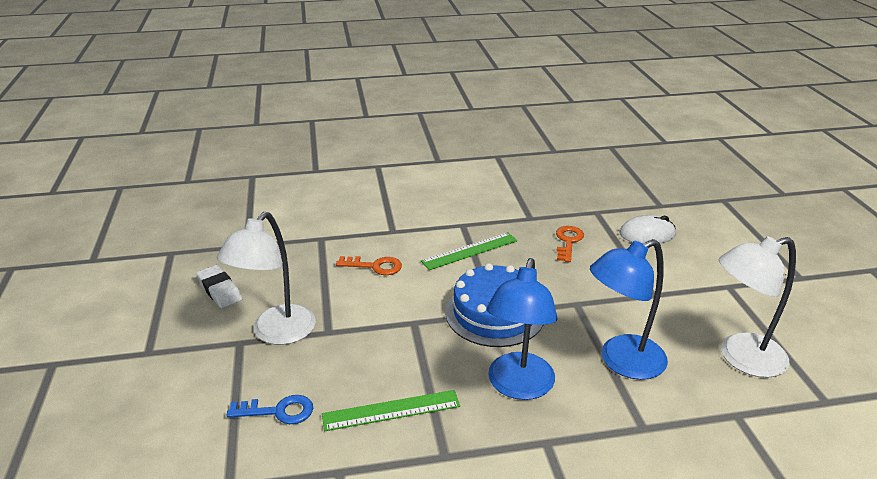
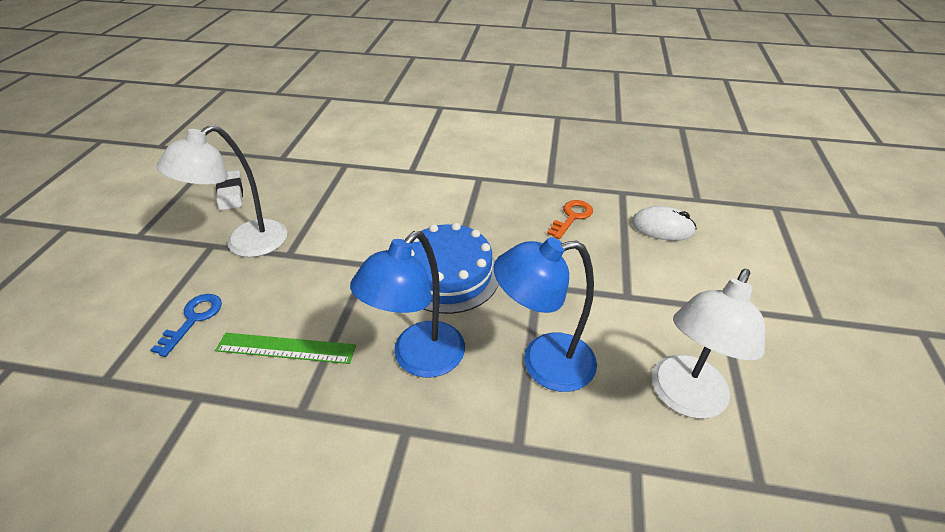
camera: 20 degrees right, 10 degrees up
blue key [226,395,313,424] -> blue key turned 90 degrees counterclockwise [151,294,222,357]
orange key [336,256,402,275] -> none
green ruler [421,232,517,270] -> none
white lamp [719,236,796,378] -> white lamp turned 60 degrees counterclockwise [652,269,765,419]

